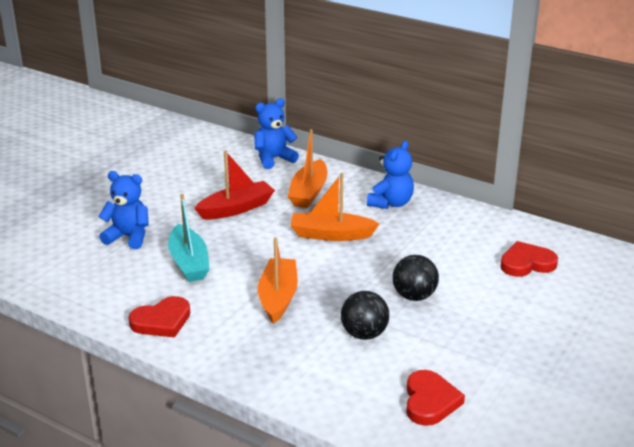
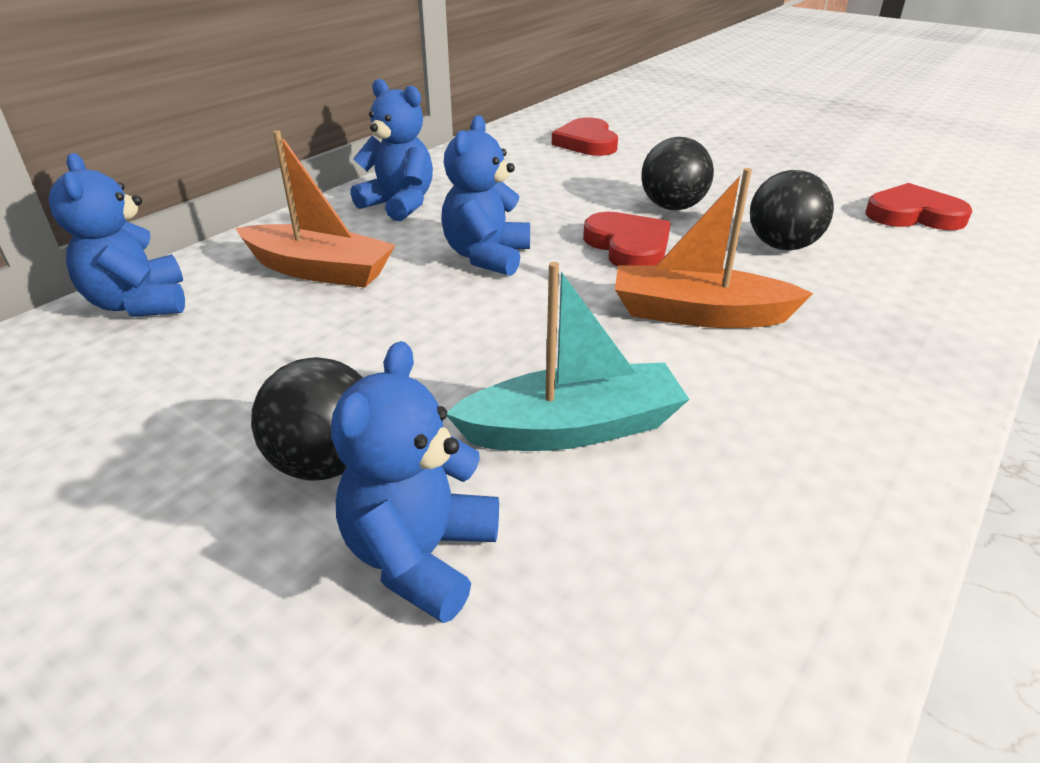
camera: 85 degrees left, 5 degrees up
red heart [128,296,190,338] -> red heart moved to [583,212,671,267]
red boat [194,151,275,219] -> none
orange boat [290,173,380,241] -> blue teddy bear [441,115,530,276]
none -> black ball [251,357,363,481]

